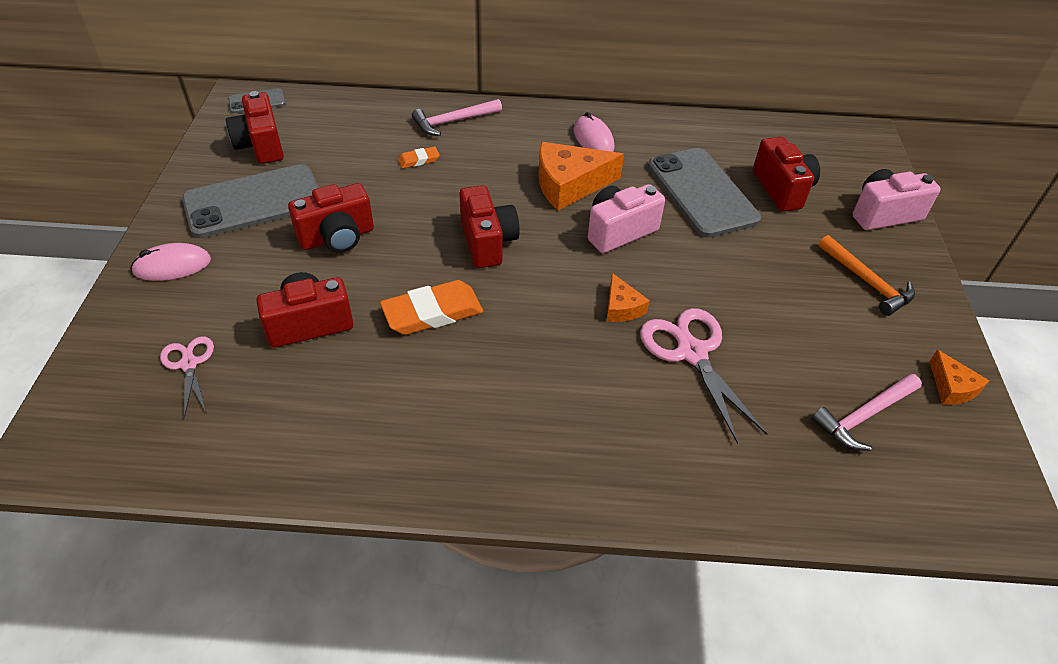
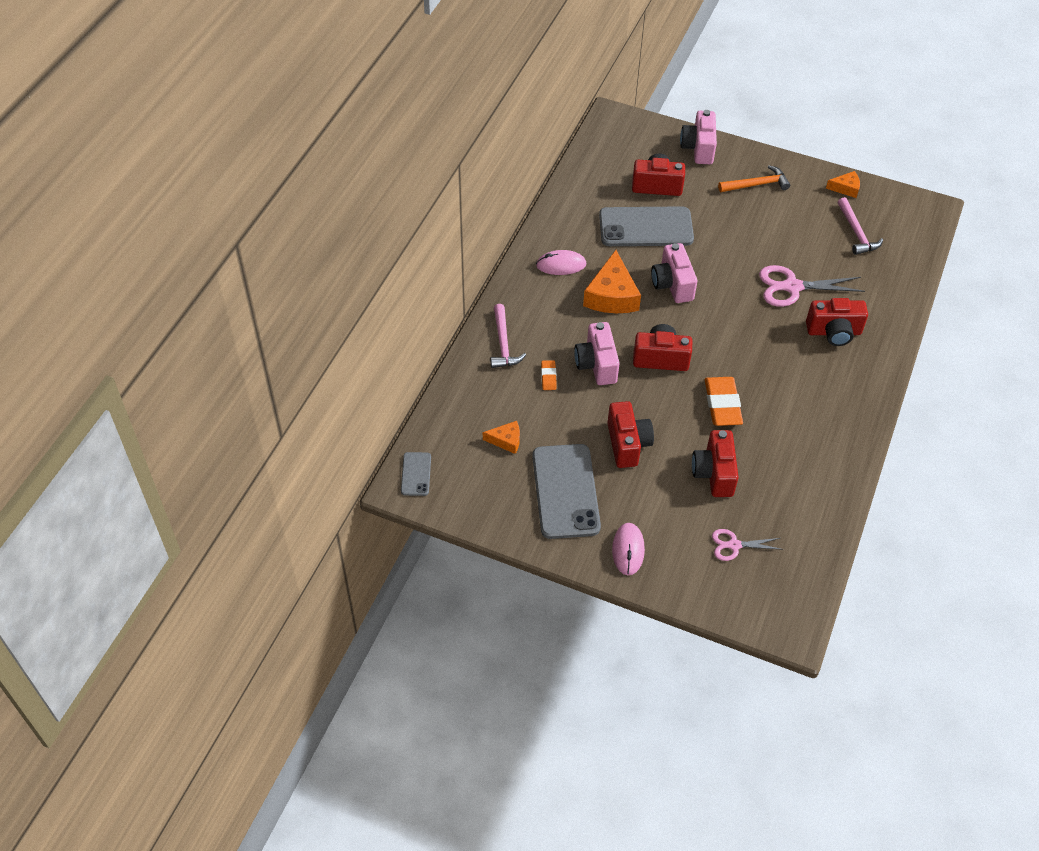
camera: 70 degrees left, 5 degrees up
red camera [226,91,284,164] -> red camera moved to [806,298,868,346]
orange cheese [607,273,650,322] -> orange cheese moved to [483,421,520,454]
none -> pink camera [574,322,620,385]

